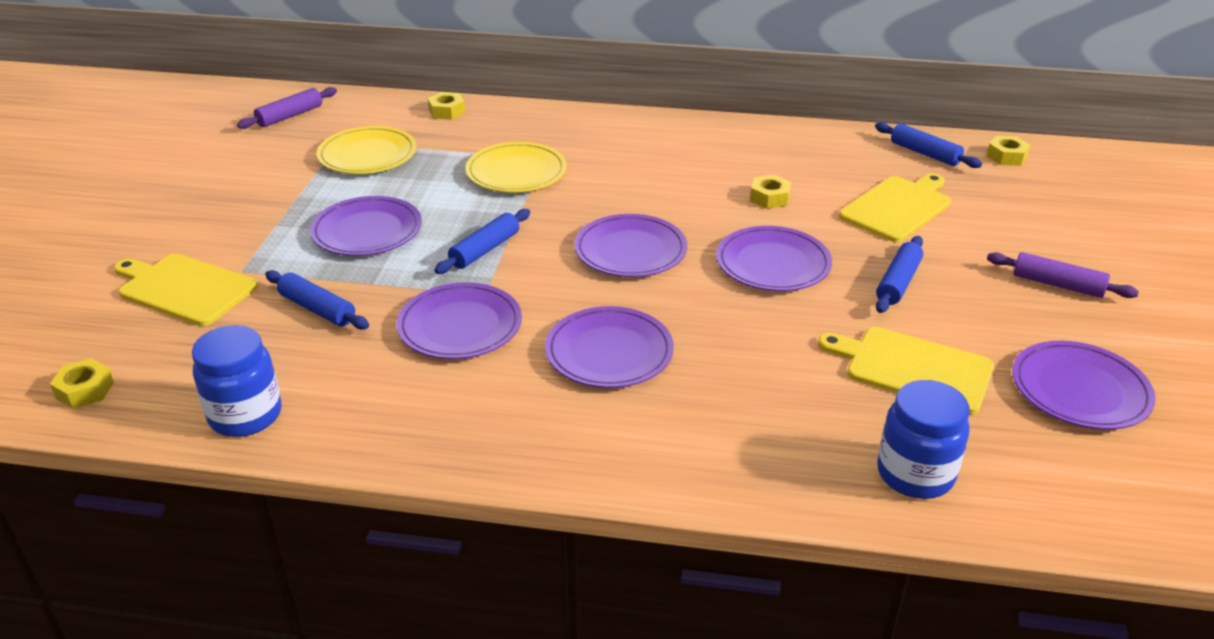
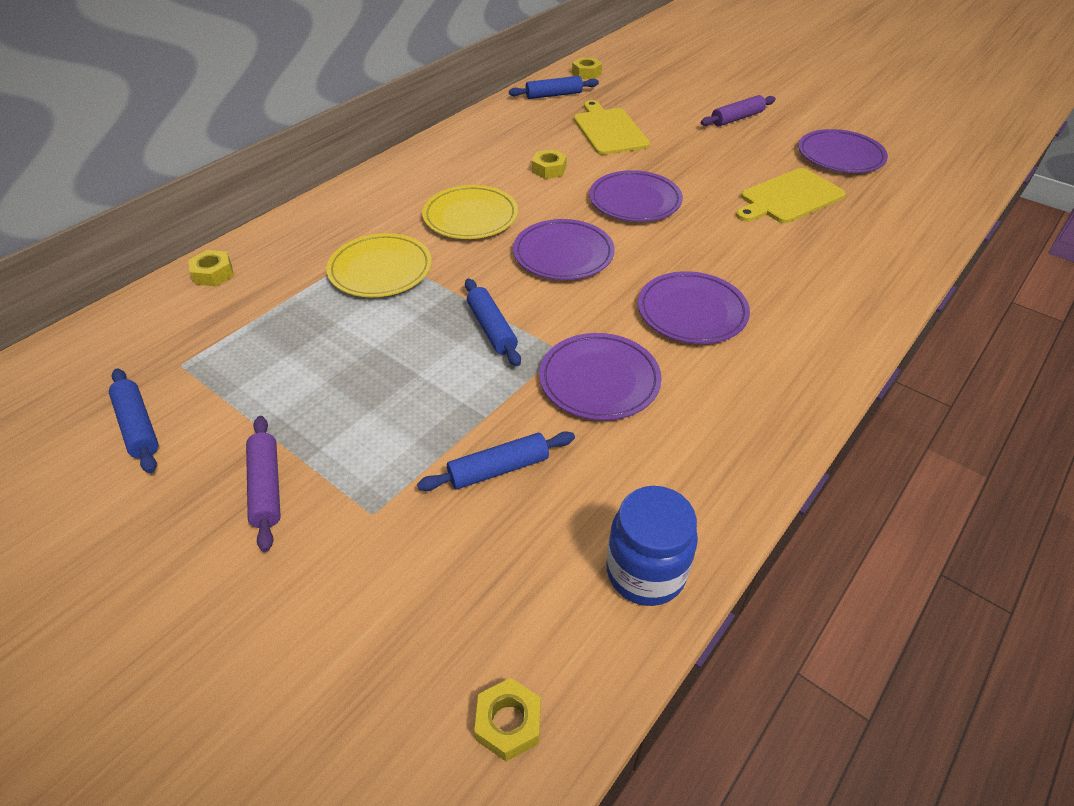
camera: 60 degrees left, 10 degrees up
yellow cutting board [114,254,258,326] -> none
purple rolling pin [237,87,337,129] -> purple rolling pin moved to [246,416,281,552]
purple plate [310,196,422,256] -> none
yellow plate [317,126,417,174] -> yellow plate moved to [422,185,518,239]
blue rolling pin [876,236,923,313] -> blue rolling pin moved to [109,368,159,473]
blue jar [877,380,970,499] -> none

